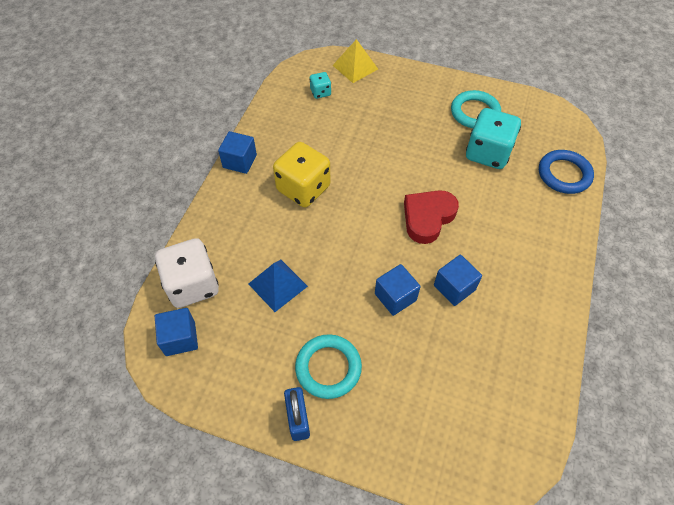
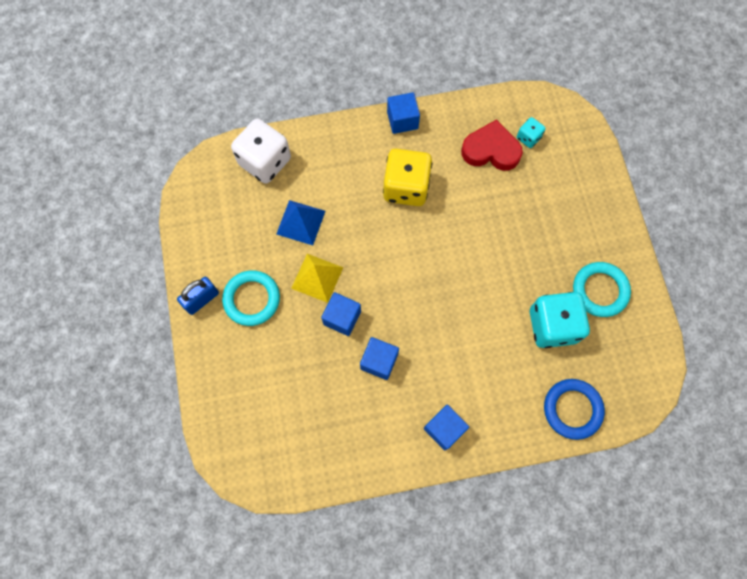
camera: 60 degrees right, 15 degrees up
blue cube [155,308,198,356] -> blue cube moved to [424,405,469,450]
yellow pyramid [333,39,378,83] -> yellow pyramid moved to [291,254,343,303]
red heart [404,190,459,244] -> red heart moved to [461,119,523,171]

